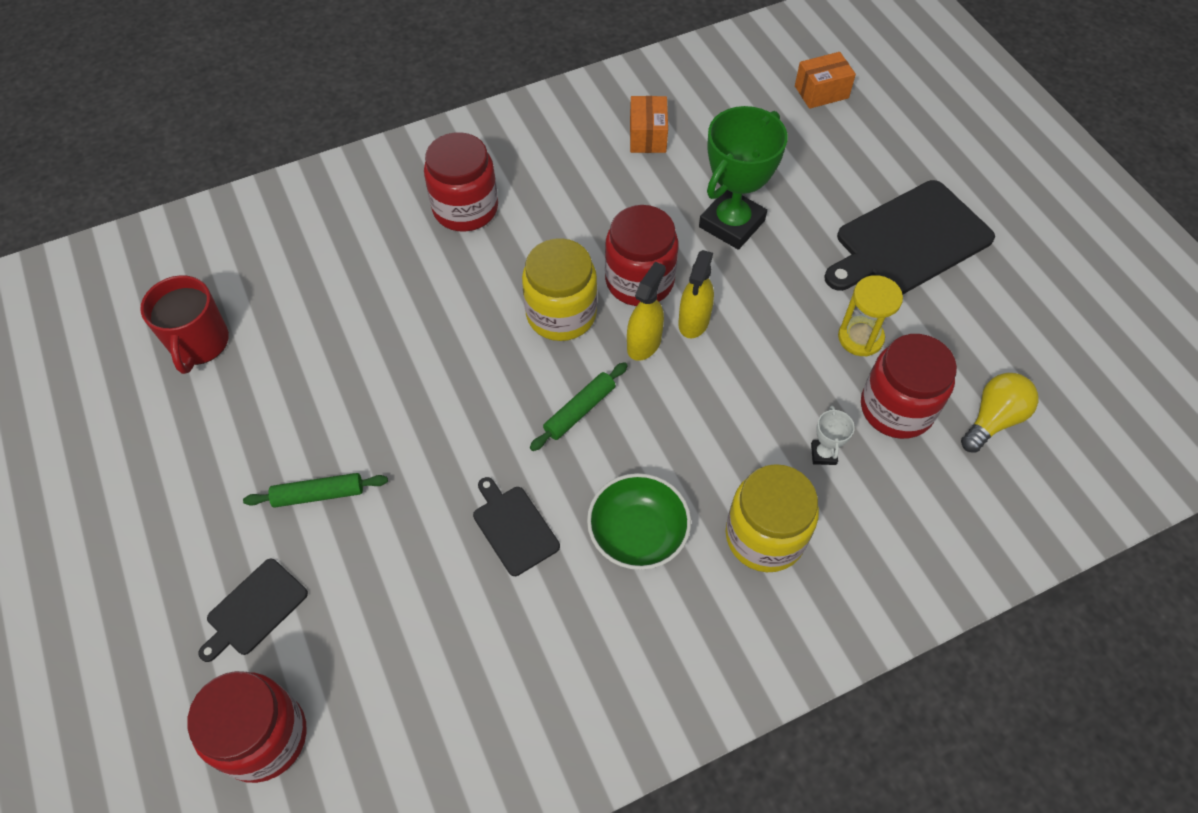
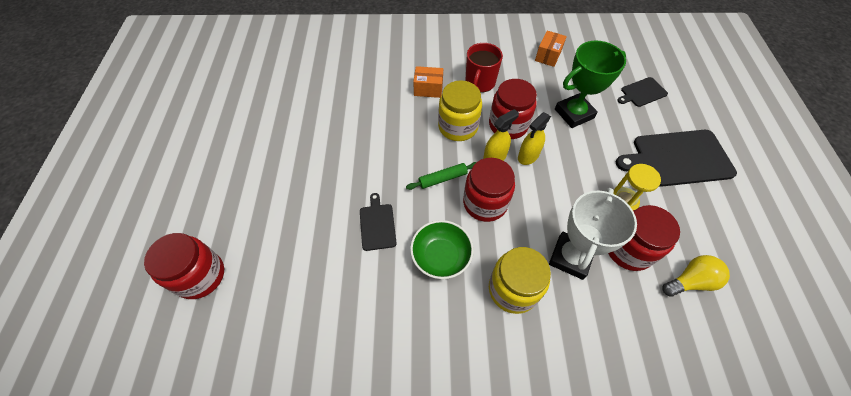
camera: 25 degrees right, 0 degrees up
red mug [140,275,229,374] -> red mug moved to [466,43,503,92]
black cutting board [198,558,308,662] -> black cutting board moved to [617,77,668,107]
green rolling pin [243,473,388,508] -> none
red jar [424,132,498,232] -> red jar moved to [463,158,515,222]
orange box [795,52,856,109] -> orange box moved to [413,66,443,98]
white trophy [811,405,855,465] -> white trophy [549,188,637,280], size x2.35

